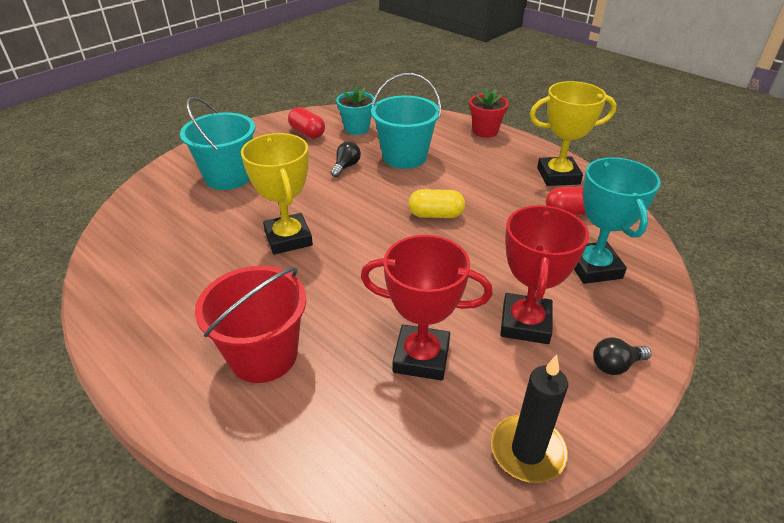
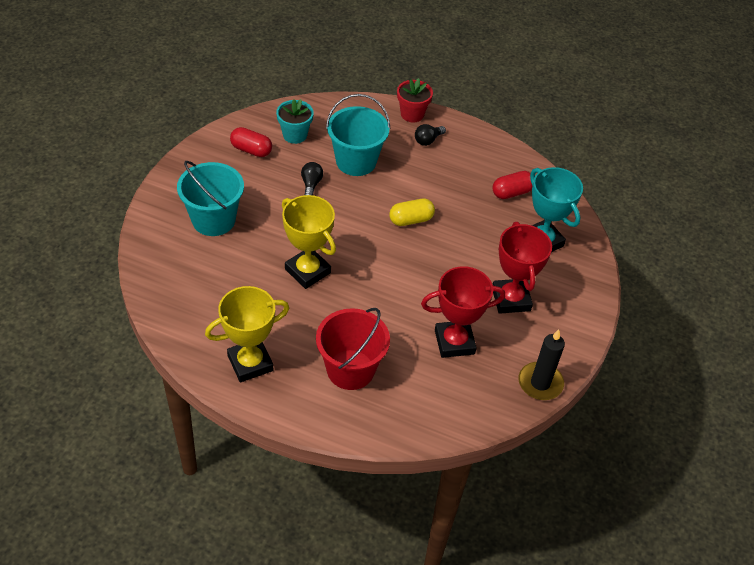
camera: 25 degrees left, 10 degrees up
yellow trophy [530,81,617,186] -> yellow trophy moved to [205,286,289,382]
black light bulb [593,337,651,375] -> black light bulb moved to [415,124,446,146]

